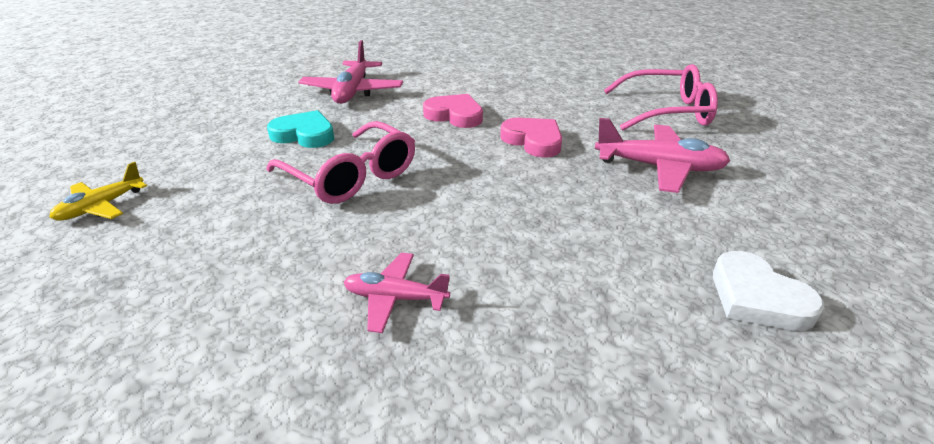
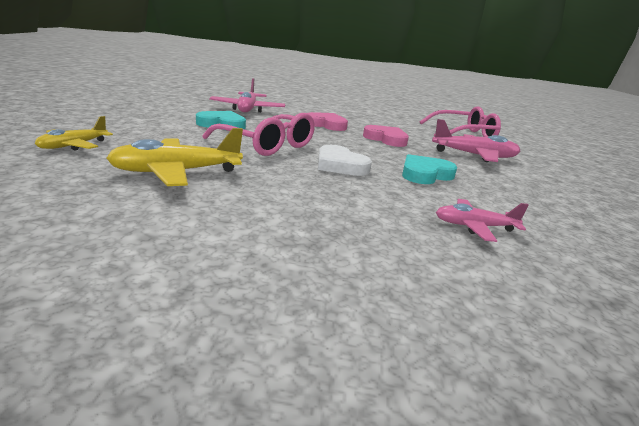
camera: 10 degrees left, 10 degrees down
pink plane [344,253,450,333] -> pink plane moved to [436,199,529,242]
white heart [713,251,824,331] -> white heart moved to [318,145,372,176]
none -> yellow plane [106,128,243,186]
none -> turquoise heart [402,154,457,184]

